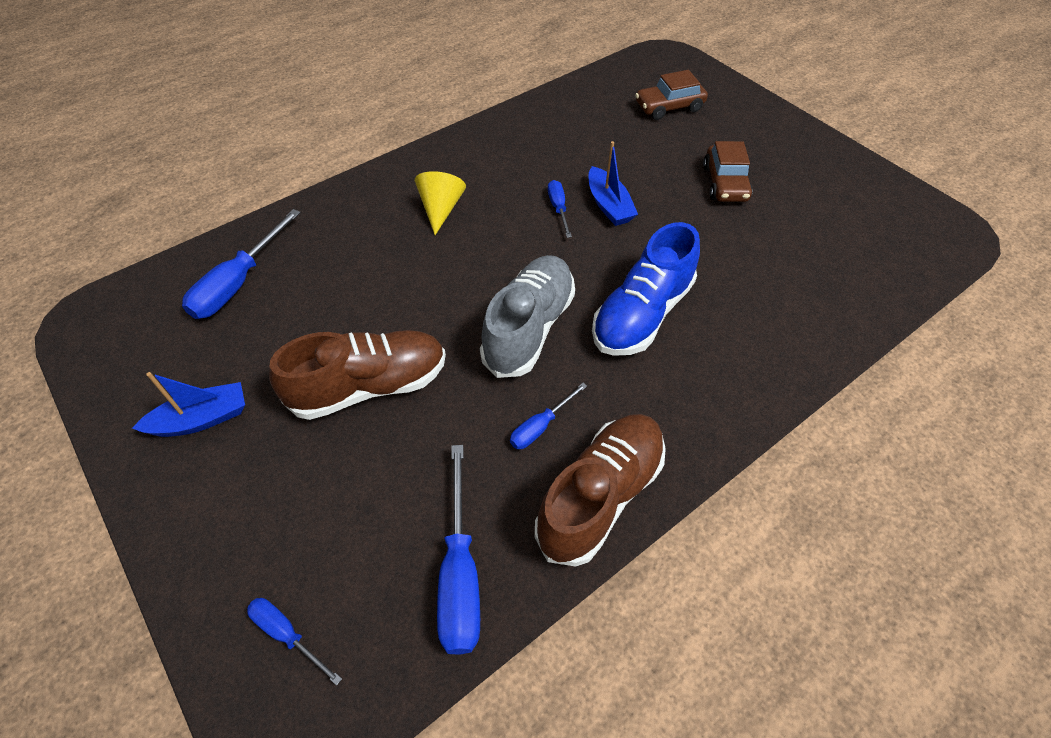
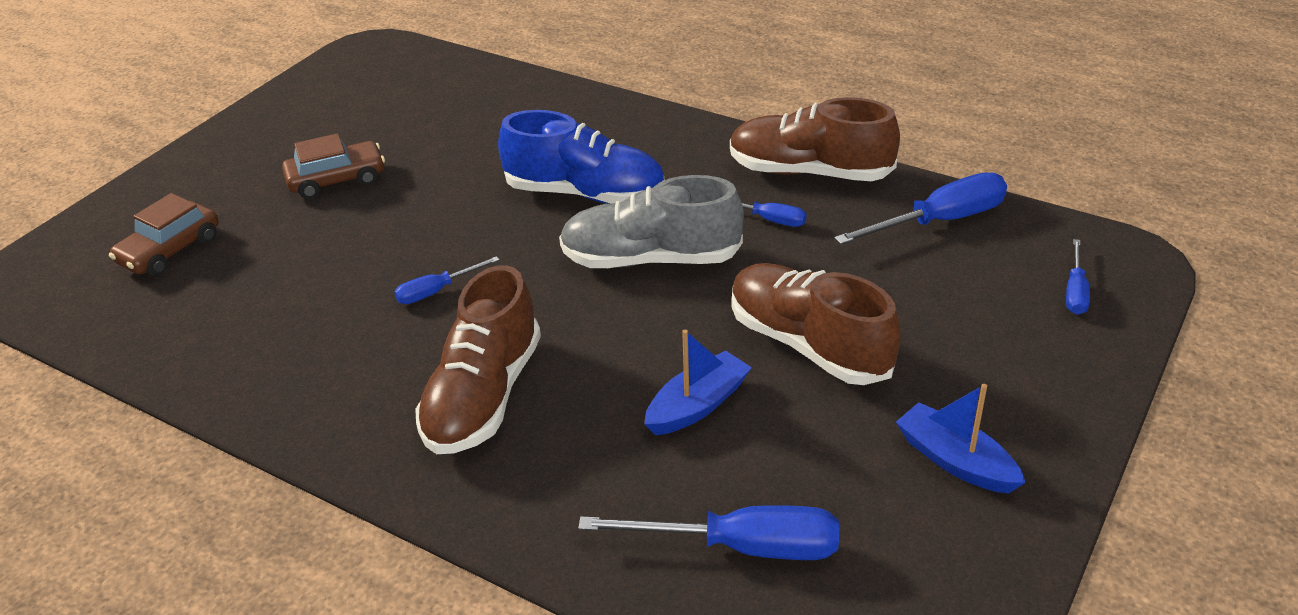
camera: 110 degrees left, 15 degrees down
yellow cone [415,171,466,235] -> brown shoe [415,265,541,454]
blue boat [588,141,638,226] -> blue boat moved to [645,330,752,435]
brown car [635,70,708,120] -> brown car turned 75 degrees clockwise [109,193,219,276]

